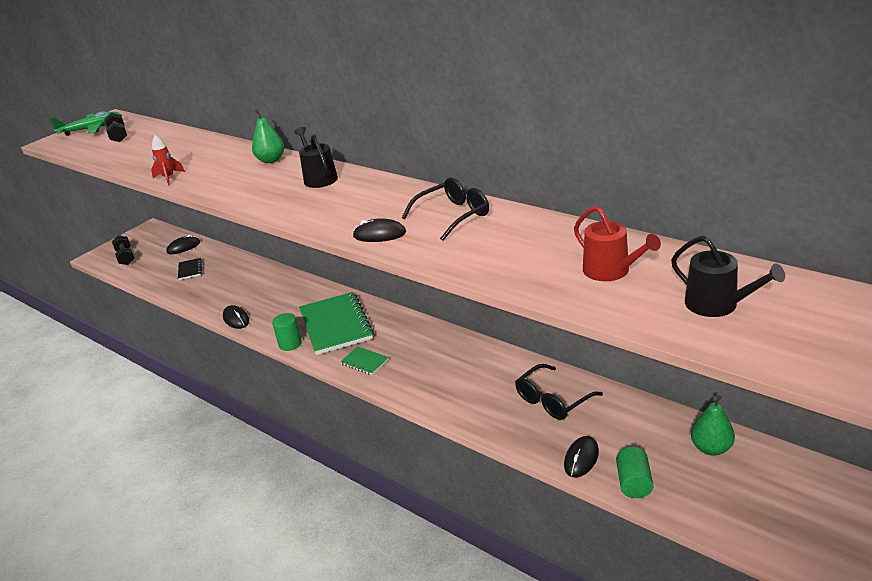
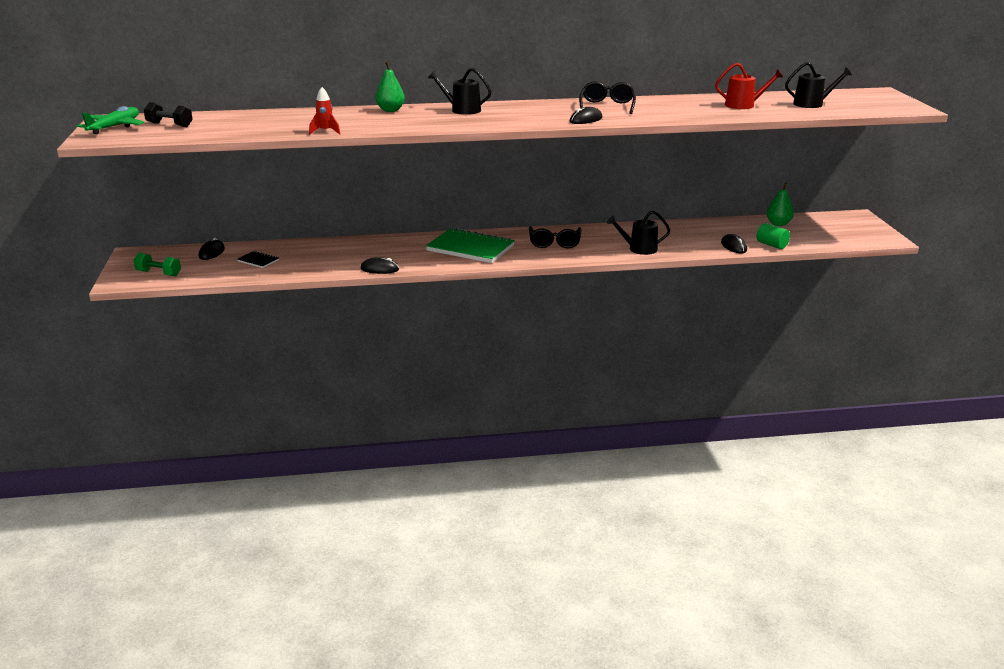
camera: 50 degrees left, 5 degrees down
black dumbbell [112,235,135,265] -> green dumbbell [133,253,181,276]
green cylinder [272,313,302,351] -> none
green notebook [340,347,389,375] -> none
black glasses [515,364,603,420] -> black glasses moved to [529,226,582,248]
none -> black watering can [607,211,670,255]

